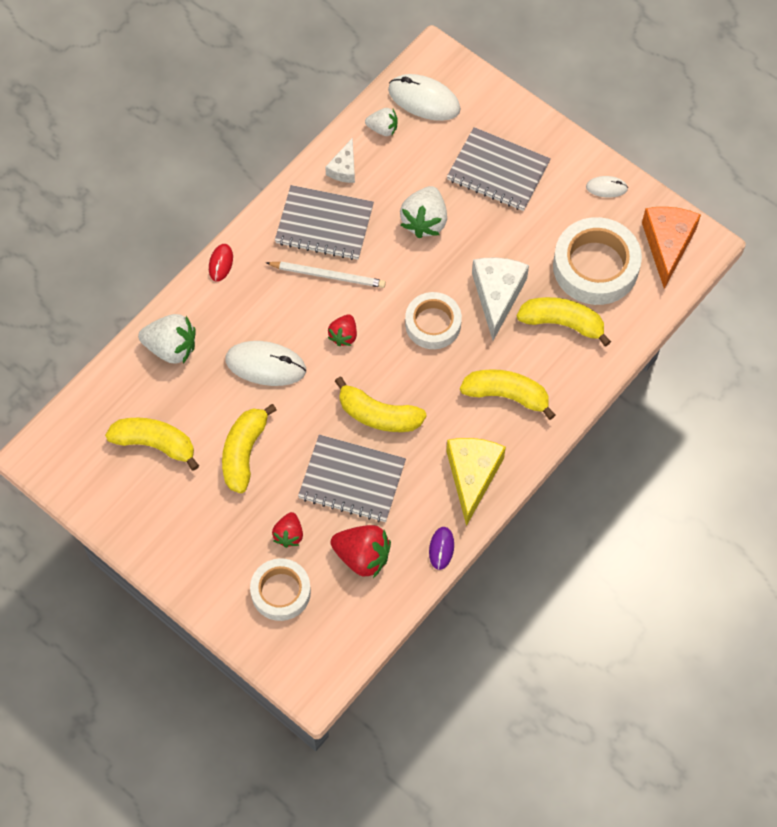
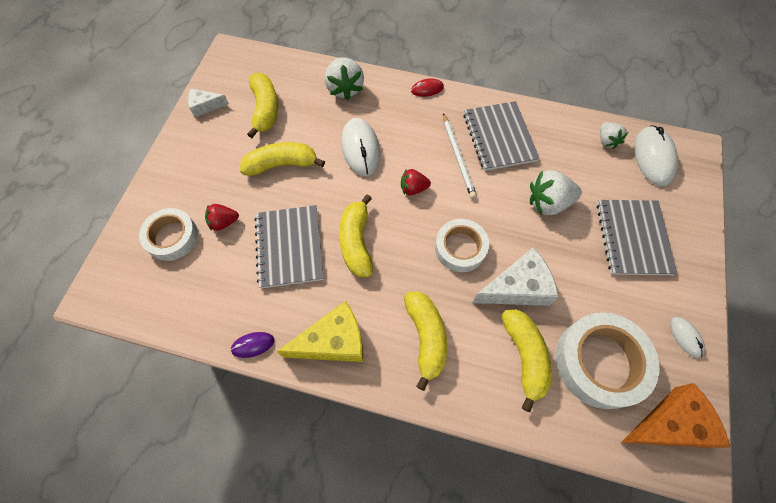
camera: 65 degrees right, 0 degrees up
white cheese [325,138,355,183] -> white cheese moved to [188,89,229,117]
red strawberry [331,525,391,578] -> none

